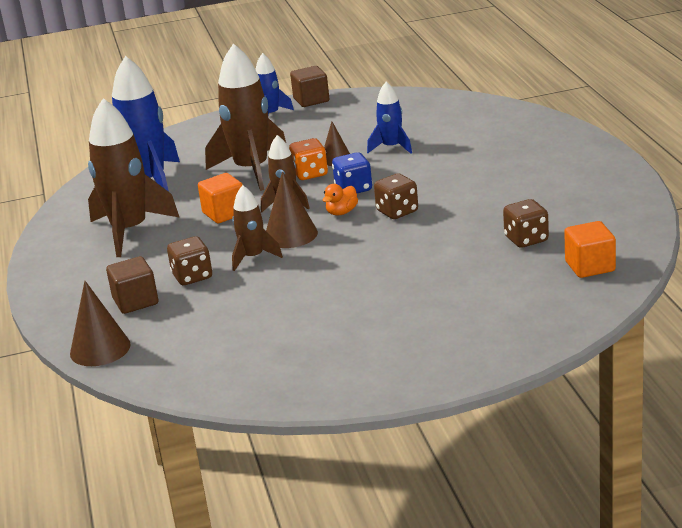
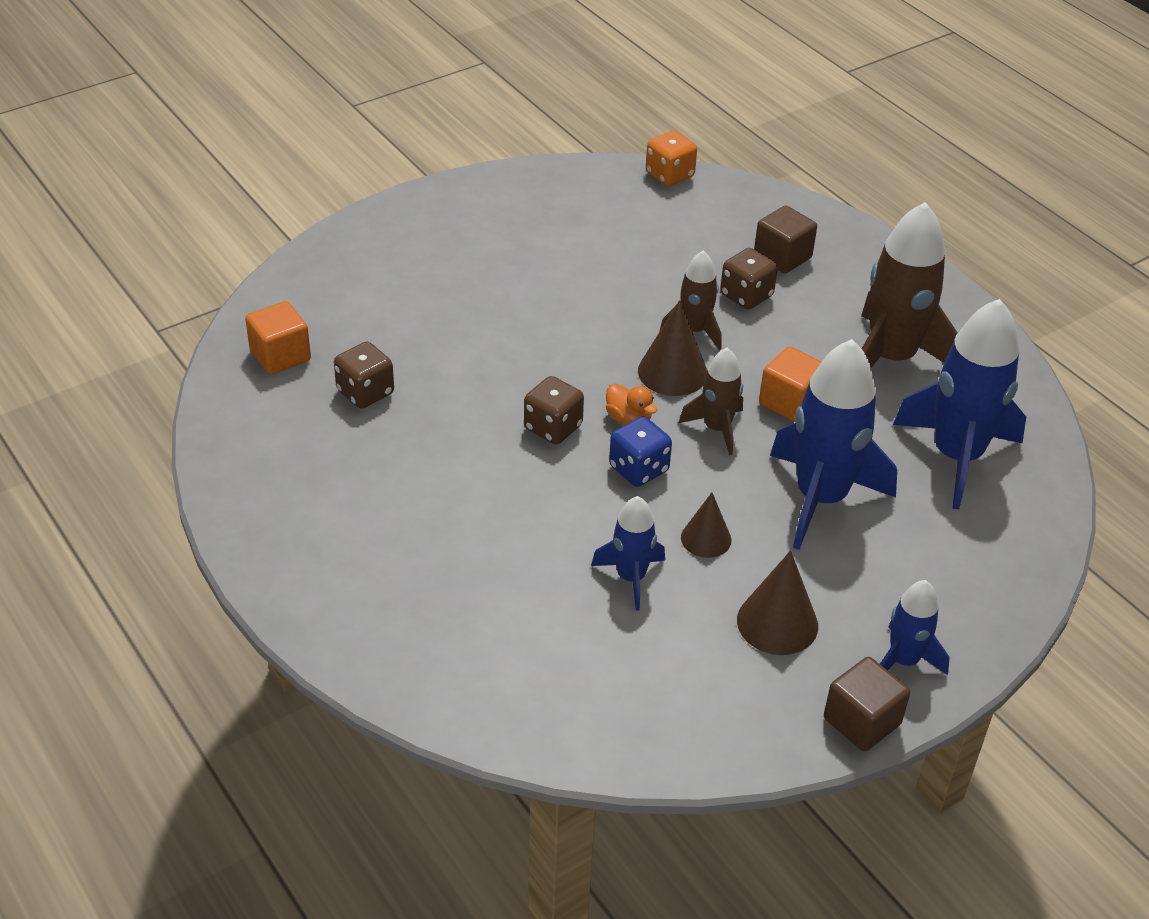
camera: 155 degrees right, 15 degrees up
brown cone [70,281,131,366] -> brown cone moved to [737,551,818,655]
brown rocket [205,43,286,191] -> blue rocket [770,339,897,550]
orange dice [289,138,328,180] -> orange dice moved to [646,131,697,186]
orange duck [323,184,358,215] -> orange duck turned 120 degrees clockwise [606,384,657,425]

